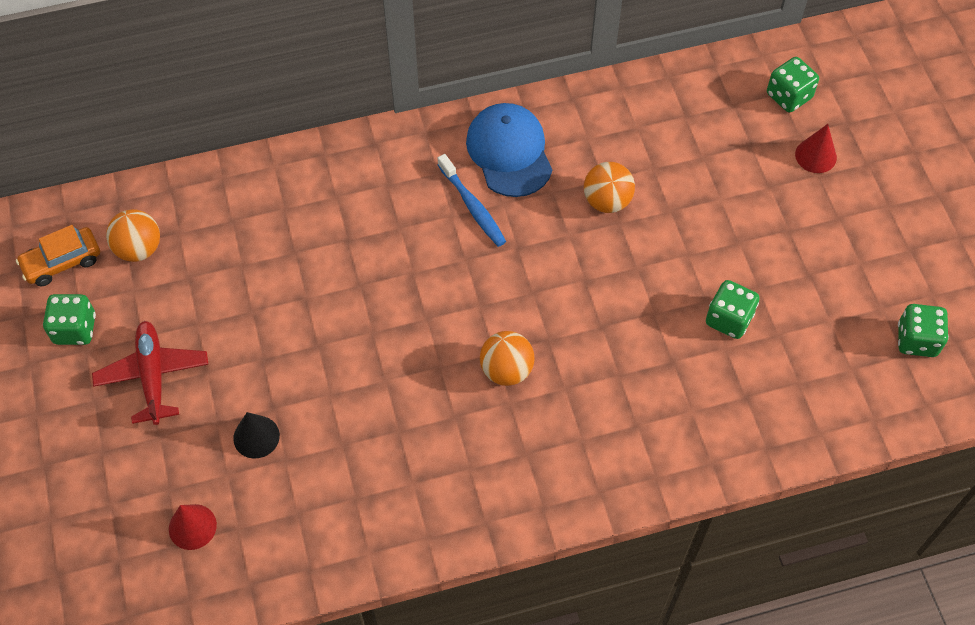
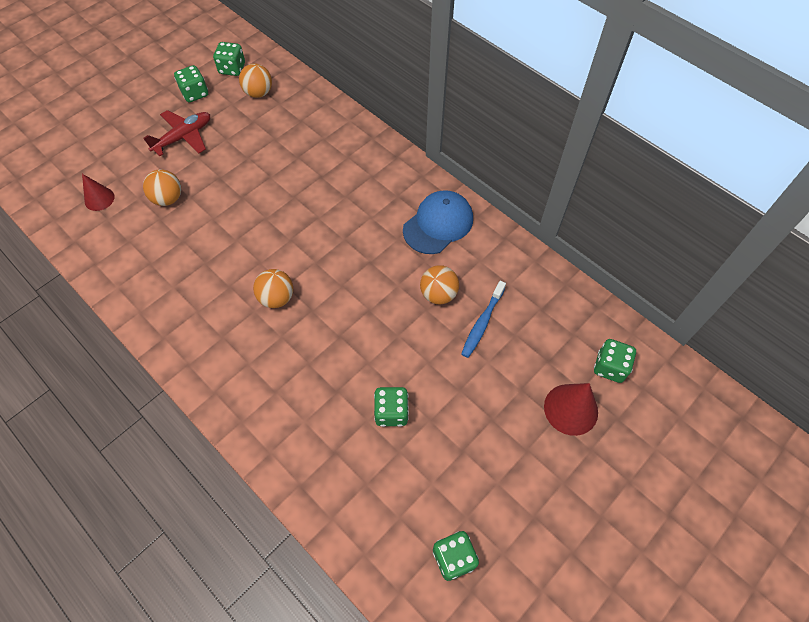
camera: 60 degrees right, 0 degrees up
orange car [16,225,100,286] -> green dice [213,42,245,76]
black cone [233,412,280,459] -> orange ball [143,169,181,206]
blue toothbrush [438,154,506,247] -> blue toothbrush moved to [461,281,506,358]
red cone [795,124,837,173] -> red cone [544,383,598,436], size x1.53

